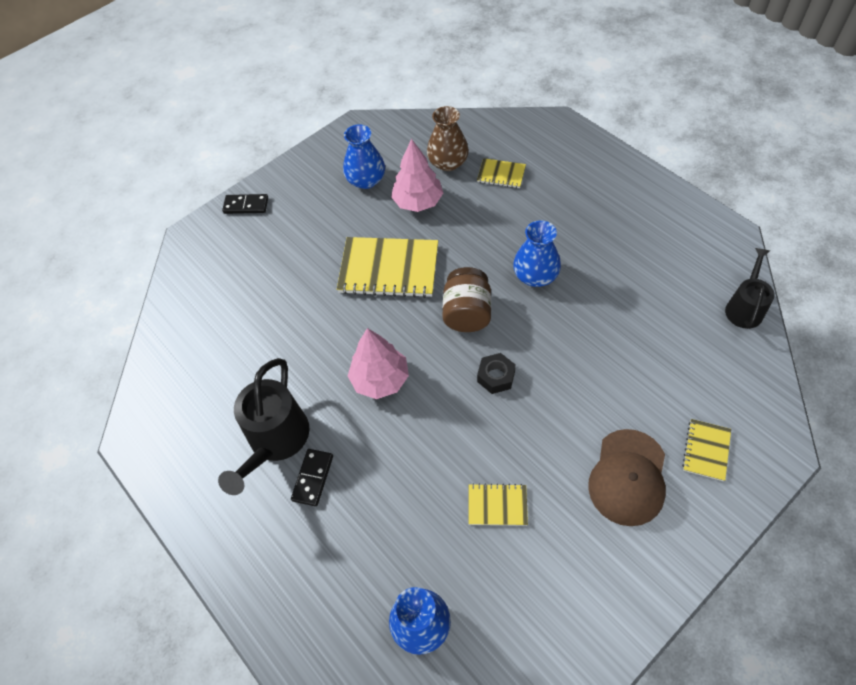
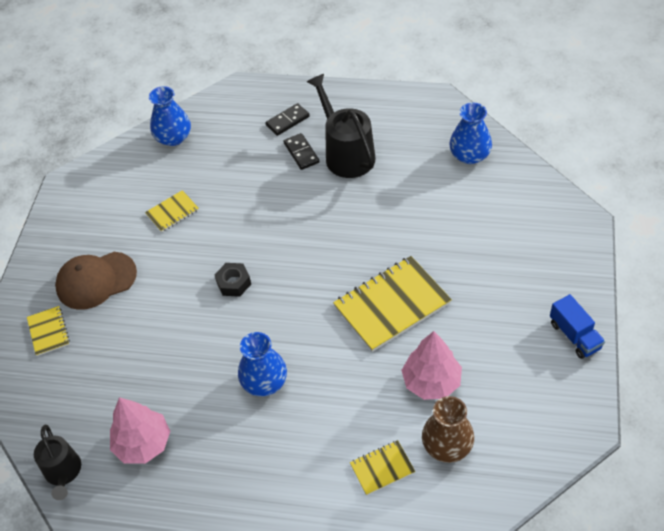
camera: 140 degrees right, 5 degrees down
black domino [222,194,268,214] -> black domino moved to [266,103,310,136]
blue vase [343,124,385,189] -> blue vase moved to [449,102,492,164]
pink tree [348,328,409,399] -> pink tree moved to [110,397,170,464]
brown jar [443,267,491,332] -> none
brown cap [588,429,666,526] -> brown cap turned 90 degrees counterclockwise [55,252,137,310]
none -> blue truck [550,294,605,359]

